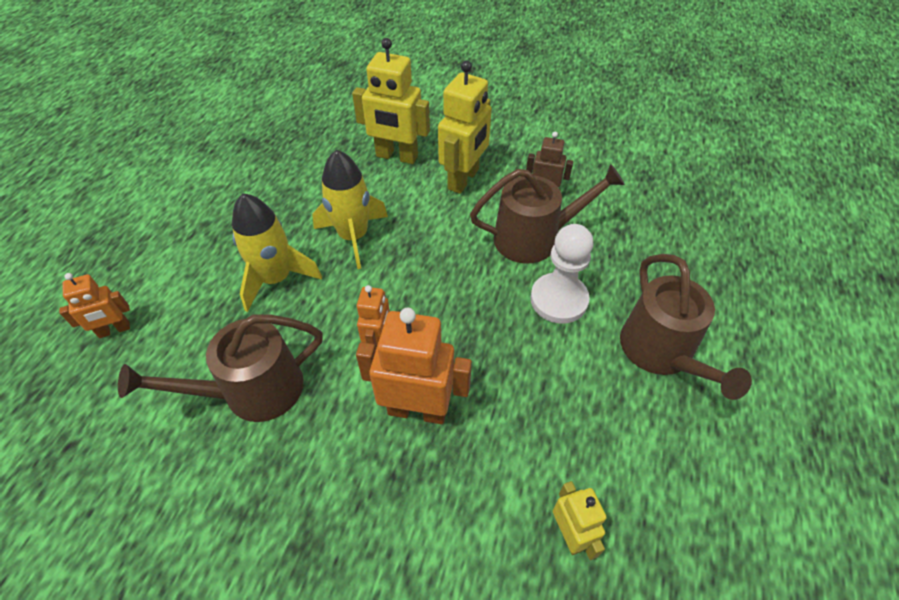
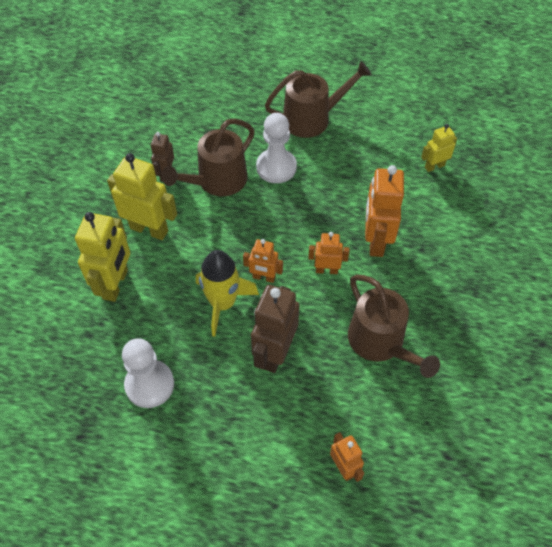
camera: 95 degrees left, 5 degrees up
yellow rocket [232,193,322,312] -> brown robot [251,285,299,373]
brown watering can [470,164,625,264] -> brown watering can turned 120 degrees counterclockwise [162,119,255,196]
none -> white pawn [122,338,174,408]
none -> orange robot [243,239,283,283]

